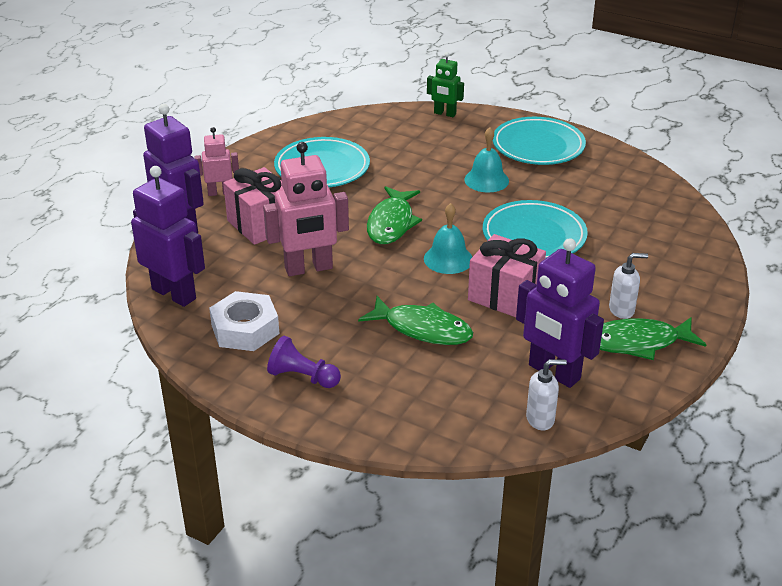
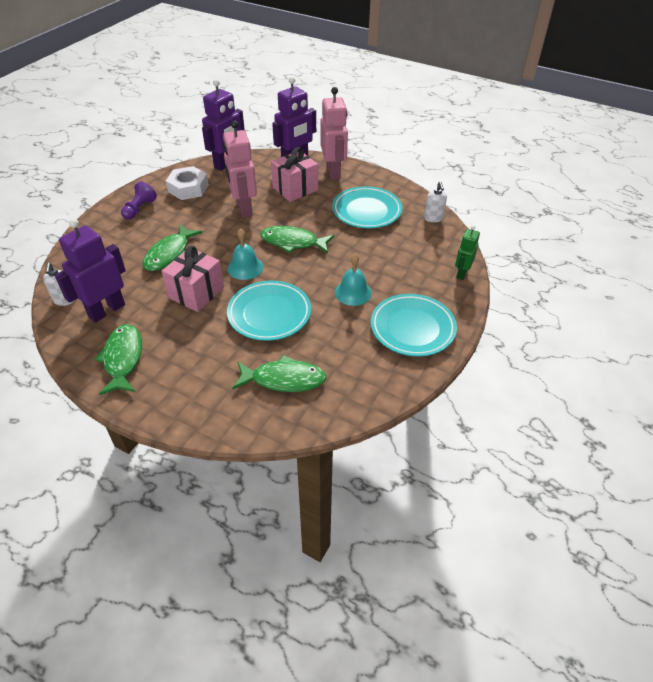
camera: 90 degrees right, 10 degrees up
pink robot [195,127,239,196] -> pink robot [321,87,348,180], size x1.76
white soap dispenser [609,253,648,319] -> white soap dispenser moved to [424,182,447,223]
none -> green fish [233,355,327,392]

